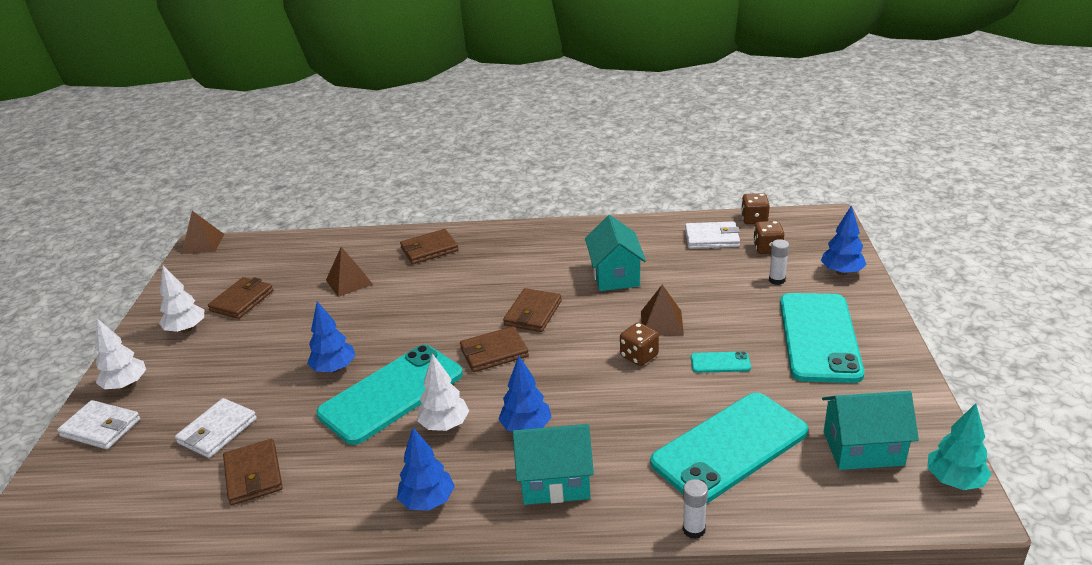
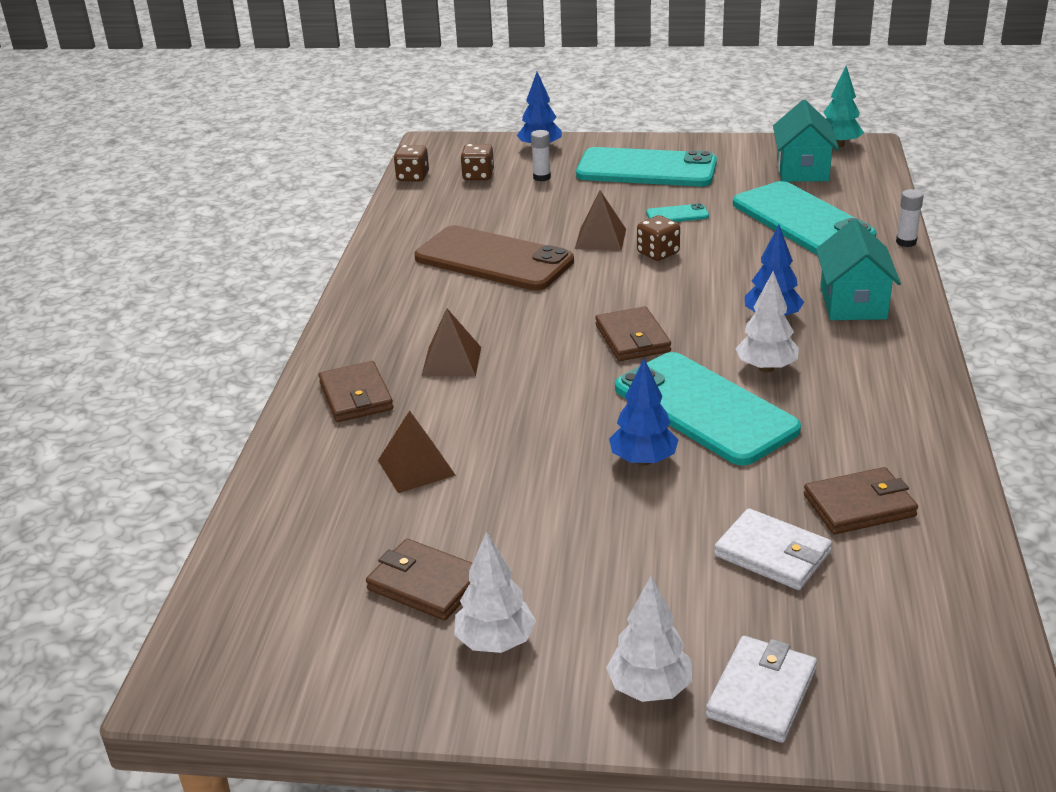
camera: 85 degrees left, 0 degrees up
brown pyramid [182,211,224,254] -> brown pyramid moved to [422,308,481,376]
blue tree [397,428,455,511] -> none
brown wallet [503,288,562,332] -> none
turquoise house [585,215,646,291] -> brown phone [415,225,574,291]
white wallet [685,221,740,249] -> none
turquoise phone [691,351,751,373] -> turquoise phone turned 75 degrees clockwise [646,203,709,222]

